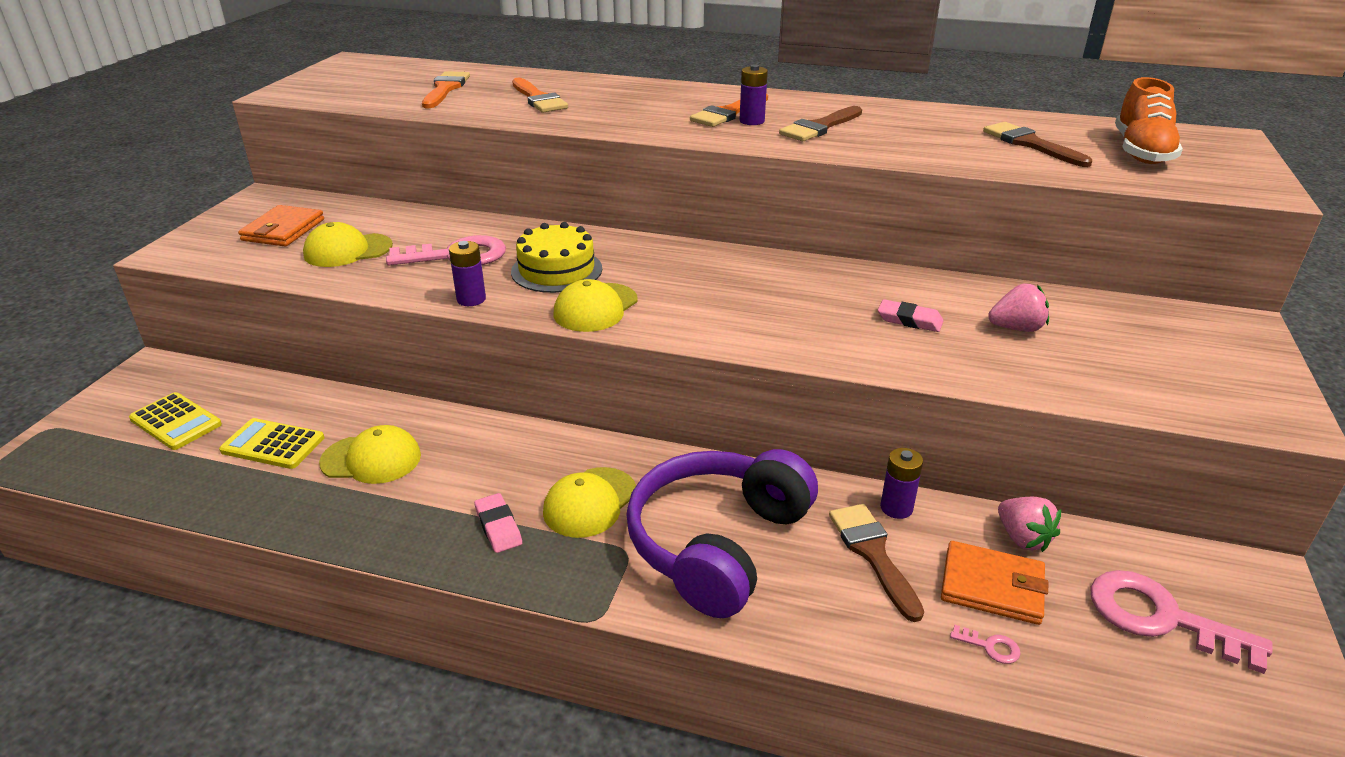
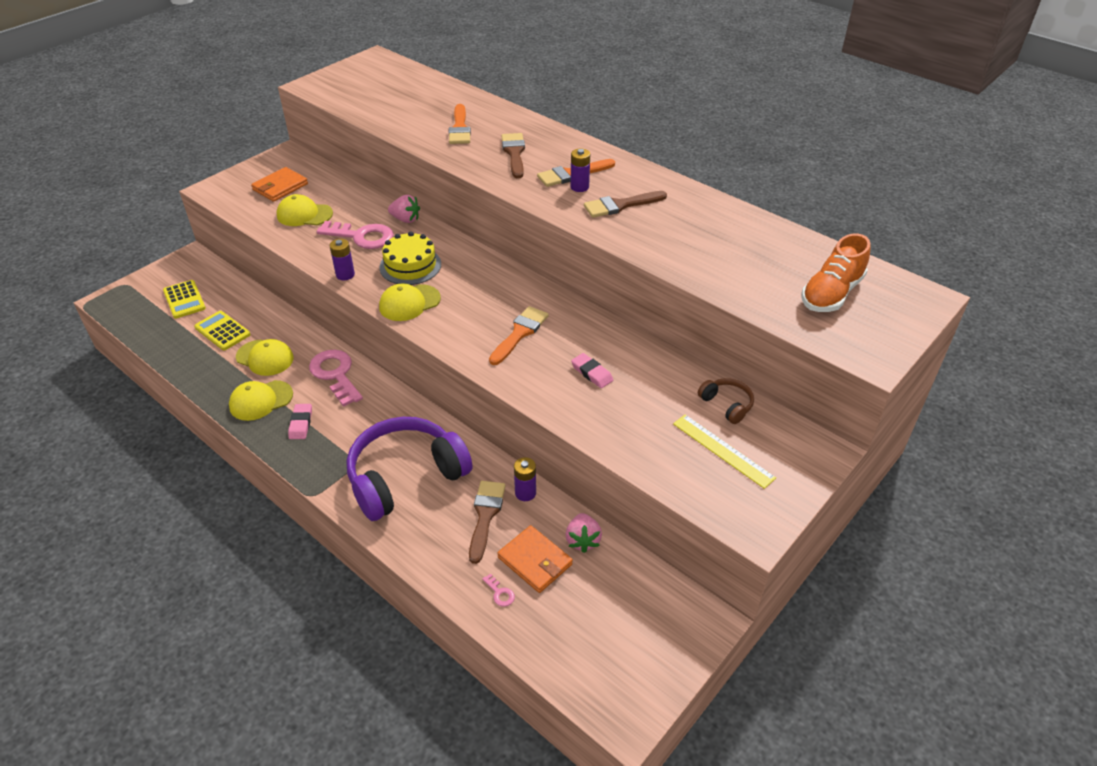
camera: 25 degrees right, 10 degrees up
orange brush [422,71,470,108] -> orange brush moved to [489,306,549,365]
yellow cap [543,467,636,538] -> yellow cap moved to [229,380,293,421]
brown brush [983,122,1092,167] -> brown brush moved to [501,133,525,178]
pink strawberry [988,283,1049,332] -> pink strawberry moved to [388,195,420,223]
pink key [1090,570,1272,674] -> pink key moved to [309,350,363,407]
none -> yellow ruler [673,415,776,489]
none -> brown headphones [698,378,754,424]

